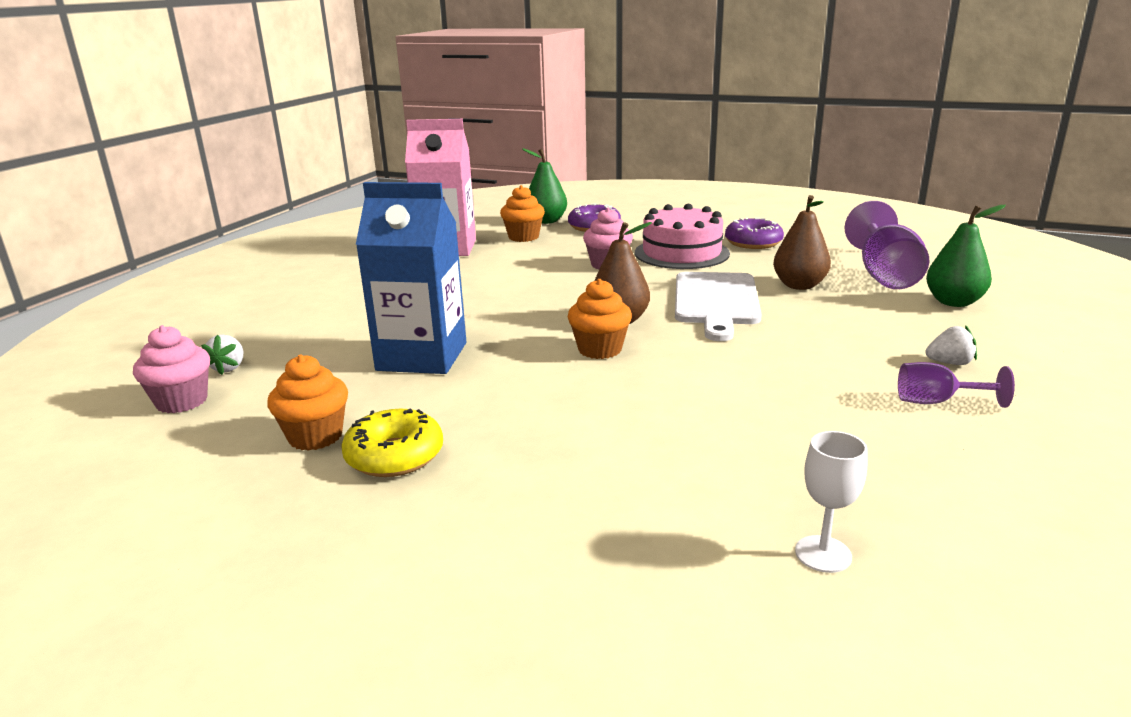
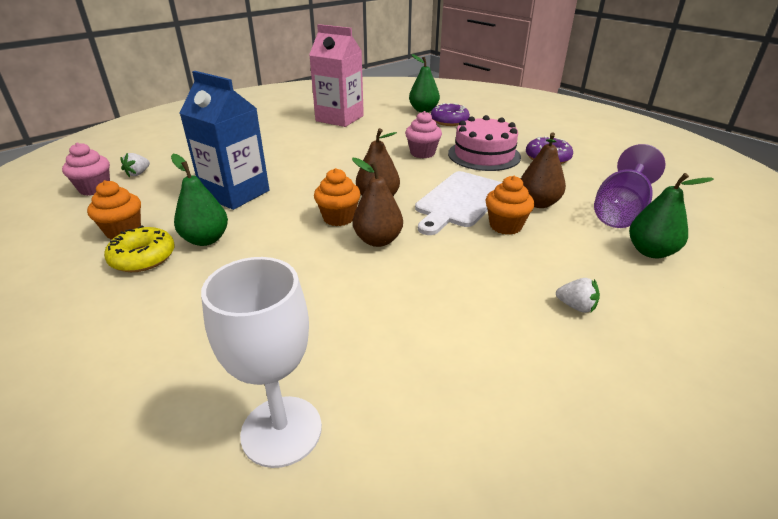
camera: 25 degrees right, 10 degrees up
orange cupcake [500,185,545,242] -> orange cupcake moved to [486,176,534,235]
white goblet [795,431,867,573] -> white goblet [201,257,322,468], size x1.89
purple goblet [898,362,1015,408] -> none
none -> green pear [171,154,228,246]
none -> brown pear [352,158,403,247]

